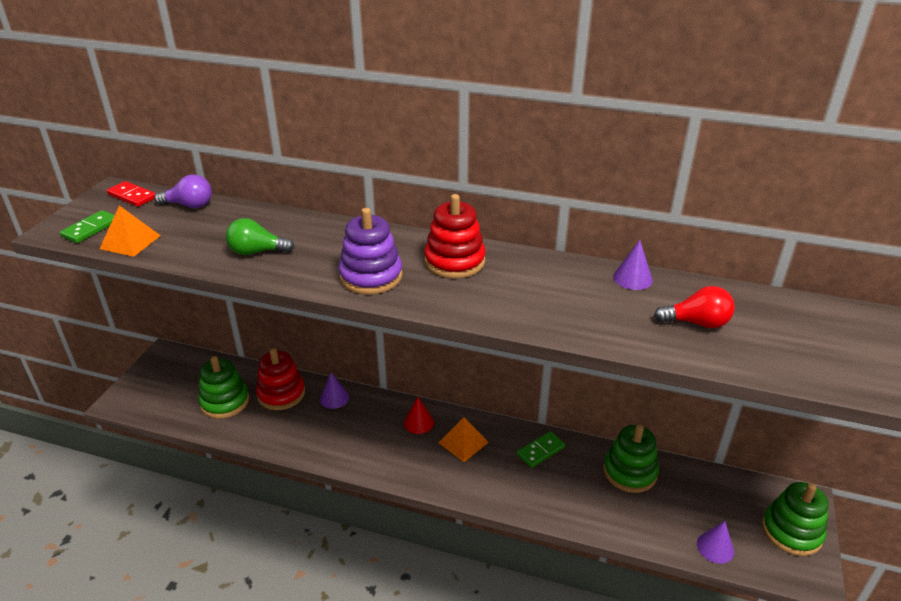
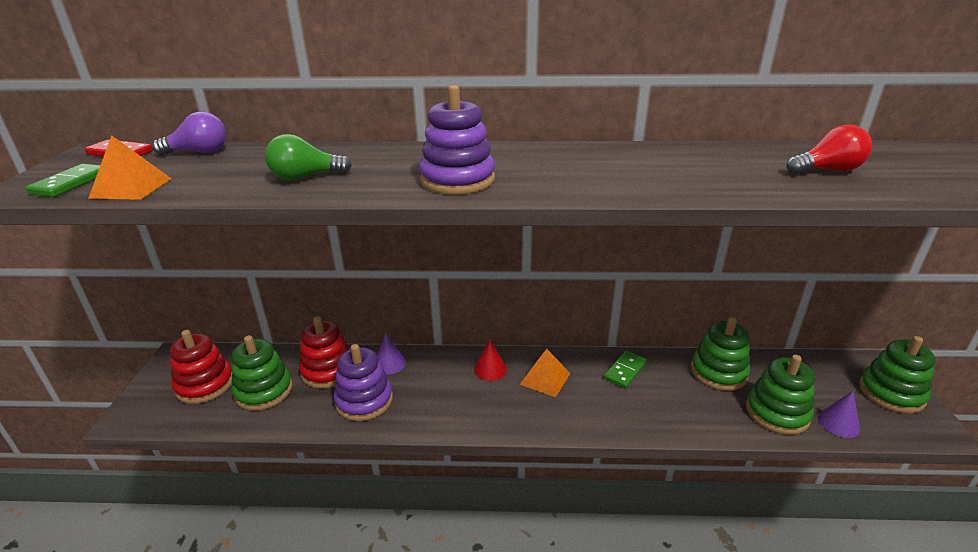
camera: 15 degrees left, 5 degrees down
red stacking toy [424,194,486,278] -> red stacking toy moved to [170,330,232,404]
purple cone [613,240,653,290] -> none
none -> purple stacking toy [334,344,393,421]
none -> green stacking toy [746,355,815,435]

